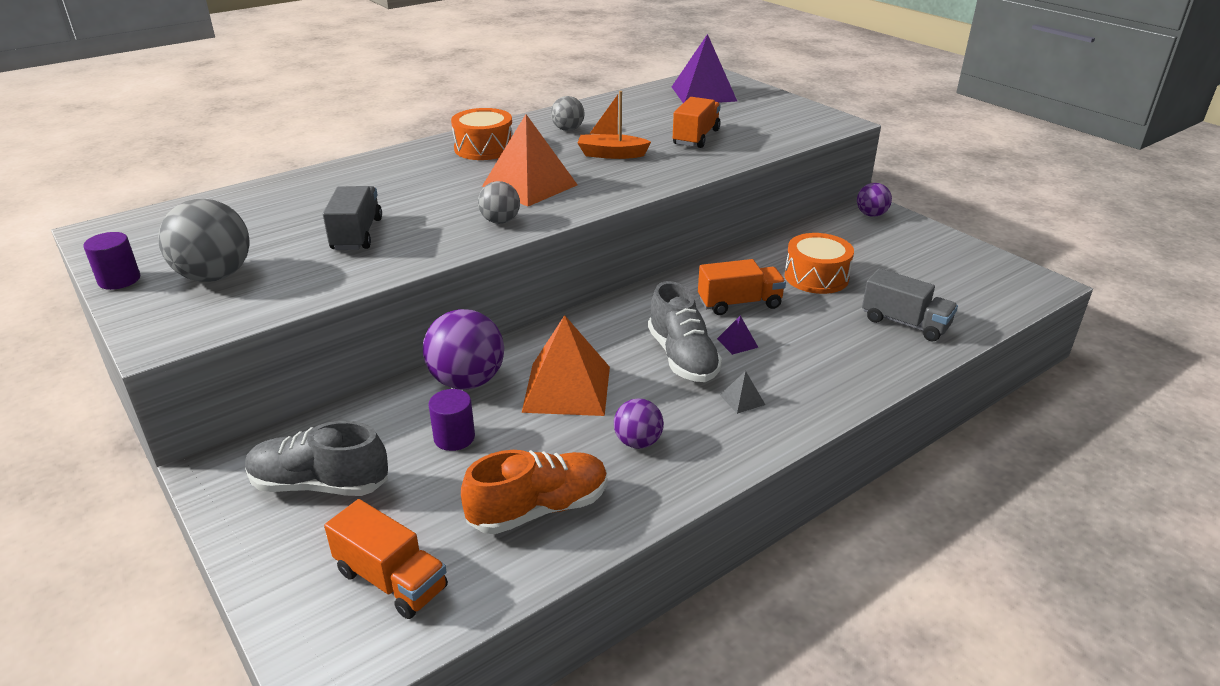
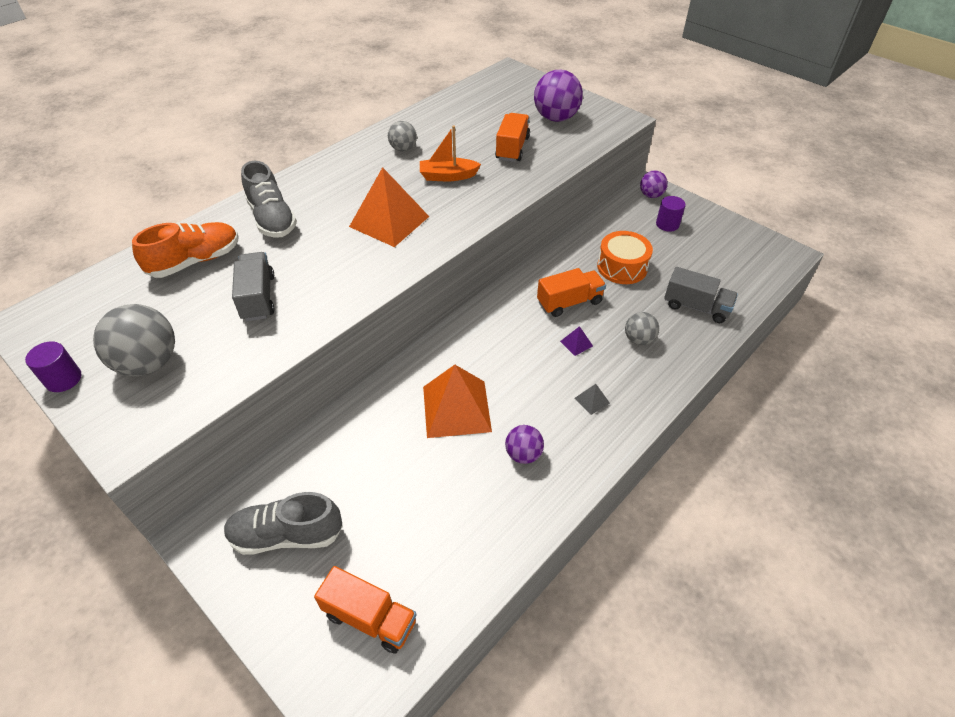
camera: 10 degrees left, 15 degrees up
purple ball [422,309,504,390] -> purple ball moved to [534,69,583,122]
purple cylinder [428,389,475,451] -> purple cylinder moved to [656,196,686,232]
orange drum [451,108,513,160] -> none
orange shoe [461,450,607,534] -> orange shoe moved to [132,222,238,278]
grey ball [478,181,520,224] -> grey ball moved to [625,312,659,345]
grey shoe [648,281,722,382] -> grey shoe moved to [241,161,297,238]
purple pyramid [672,34,737,103] -> none

